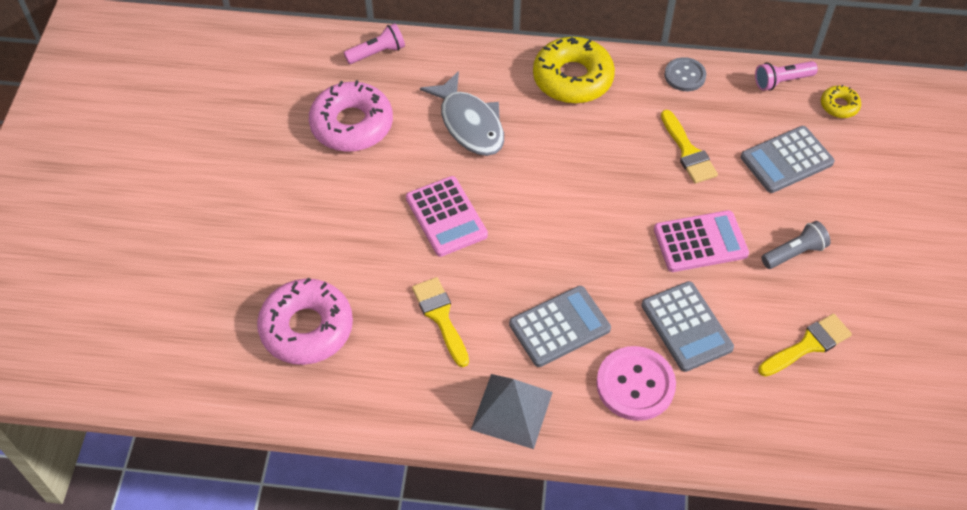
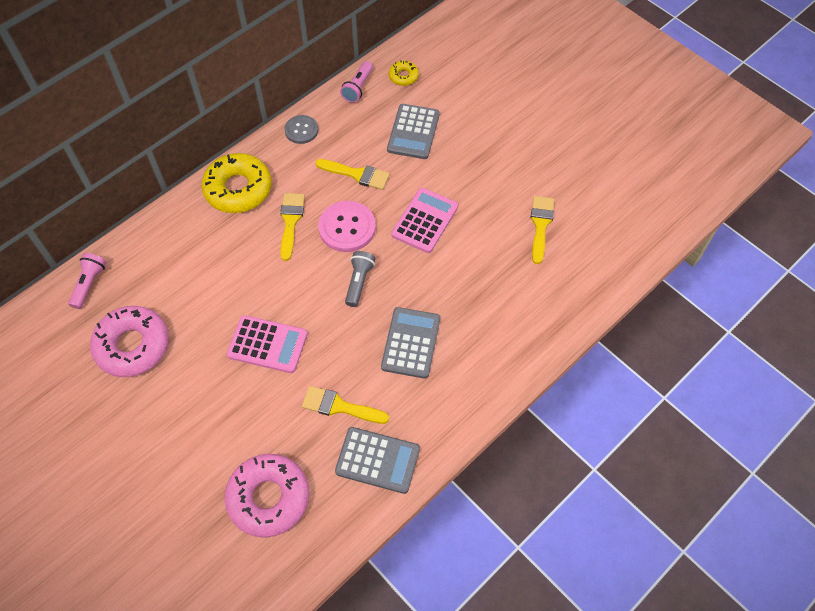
camera: 50 degrees left, 5 degrees up
grey fish [420,71,504,156] -> none
grey pyramid [471,374,553,449] -> none
pink button [596,346,676,421] -> pink button moved to [318,201,376,252]
grey calculator [642,281,734,372] -> grey calculator moved to [335,427,420,494]
grey flashlight [761,221,831,269] -> grey flashlight moved to [345,251,375,307]
none -> yellow brush [280,193,305,261]

